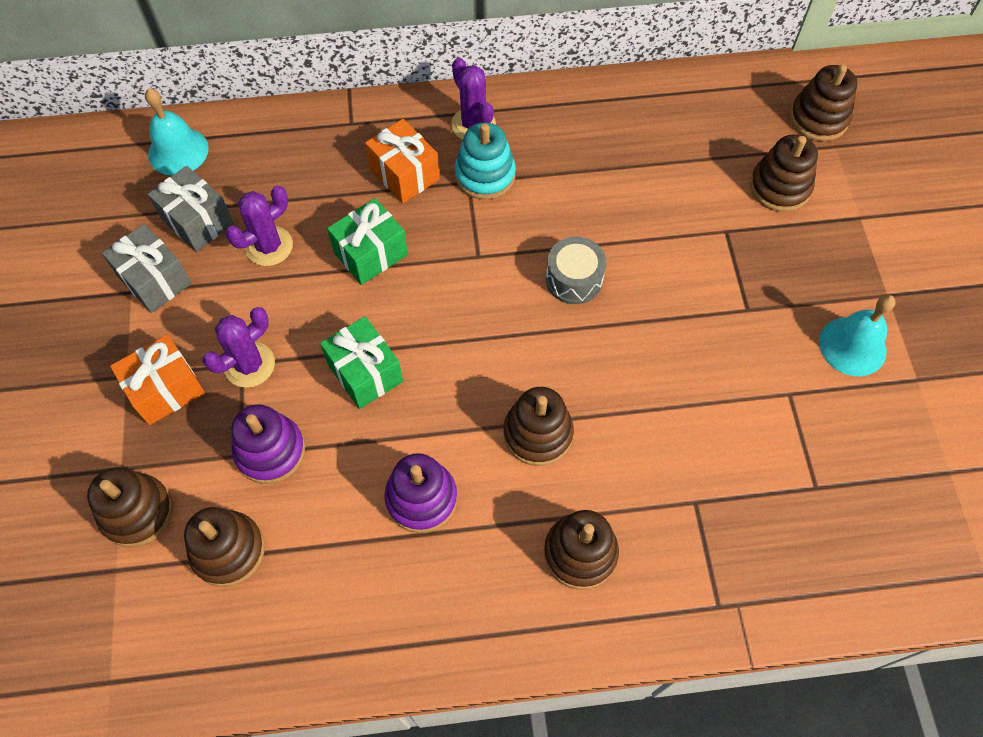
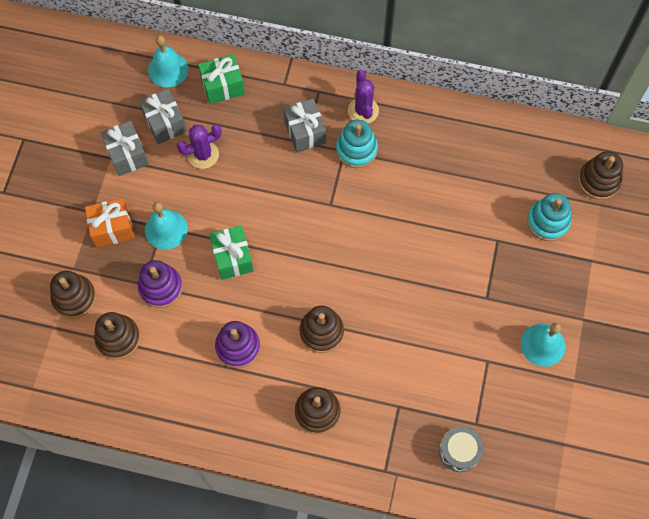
camera: 20 degrees right, 5 degrees up
purple cactus [203,307,275,388] -> turquoise bell [145,202,188,250]
green gift [327,198,408,285] -> green gift moved to [198,54,245,104]
orange gift [365,119,439,203] -> grey gift [283,99,326,153]
grey drum [546,237,607,304] -> grey drum moved to [439,426,484,472]
brown stacking toy [750,134,818,212] -> turquoise stacking toy [527,193,571,241]

